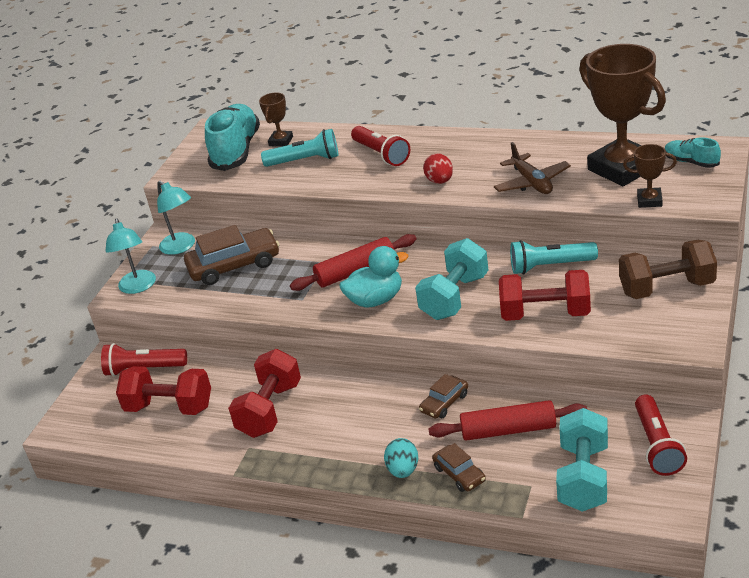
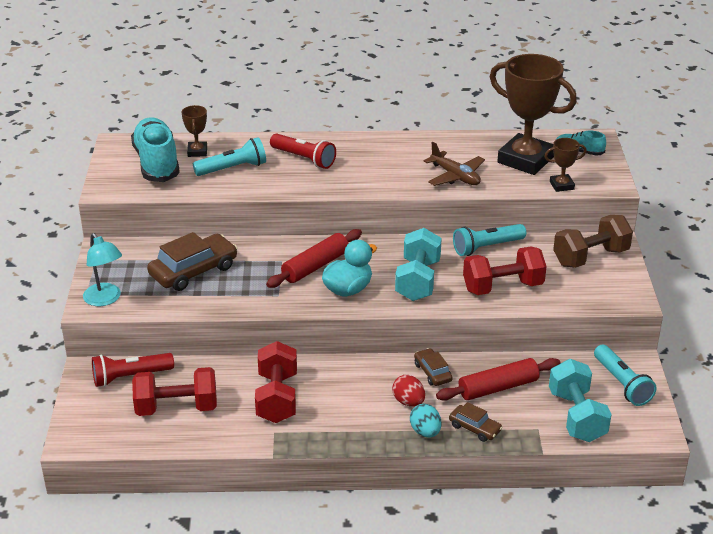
camera: 25 degrees left, 0 degrees up
turquoise lamp [157,181,195,255] -> none
brown car [419,374,468,419] -> brown car turned 135 degrees clockwise [414,348,453,386]
red egg [423,153,453,184] -> red egg moved to [392,375,425,407]
red flashlight [635,394,687,476] -> turquoise flashlight [594,345,657,406]

